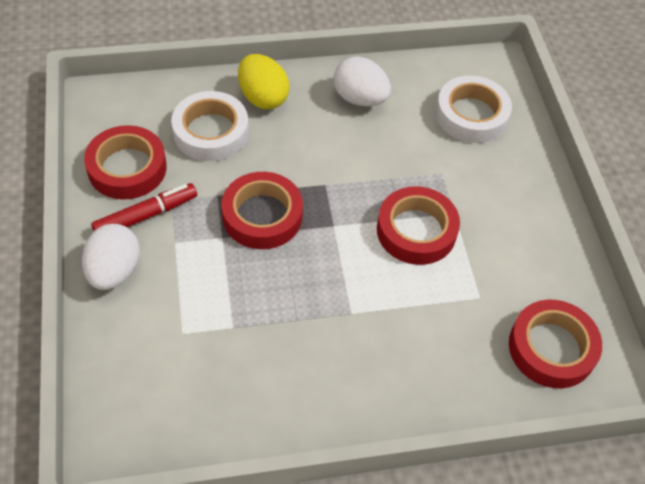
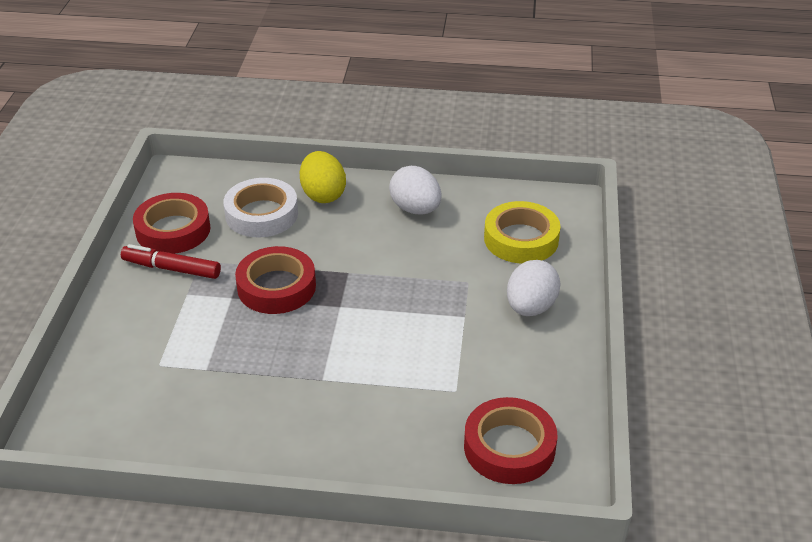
camera: 20 degrees right, 15 degrees down
white egg [82,224,140,290] -> white egg moved to [507,260,561,316]
red marker [91,183,197,231] -> red marker turned 150 degrees counterclockwise [121,244,221,279]
red tape [377,186,460,265] -> none
white tape [436,76,512,143] -> yellow tape [484,201,561,264]

